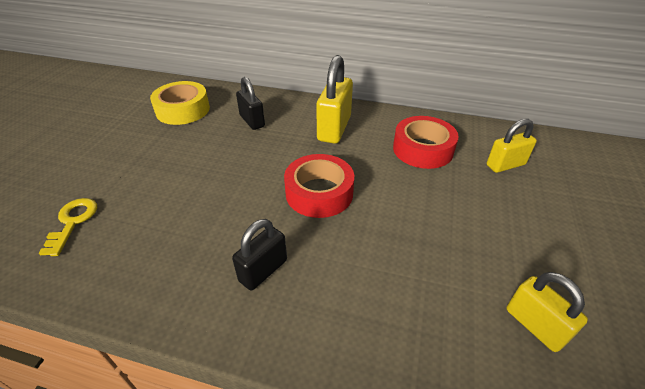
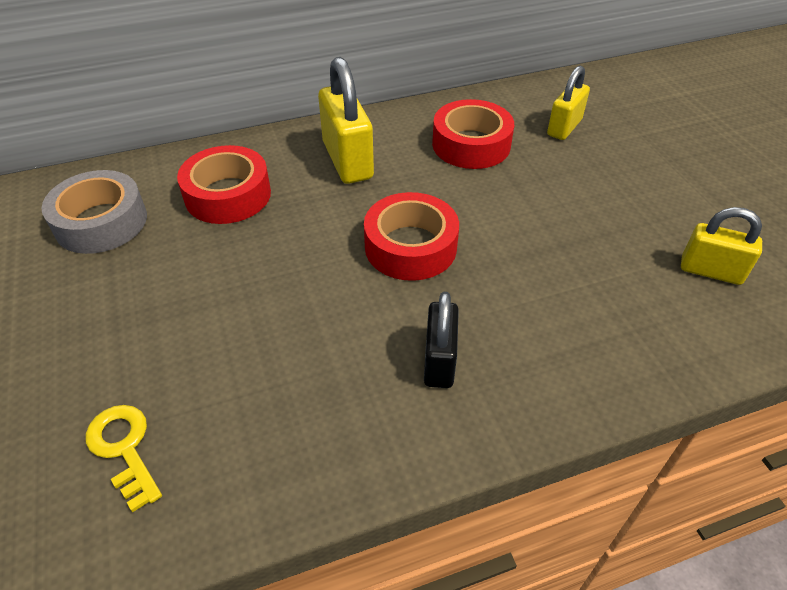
camera: 35 degrees left, 5 degrees up
yellow tape [150,81,210,125] -> grey tape [41,170,147,254]
black padlock [236,77,265,130] -> red tape [177,145,271,224]

